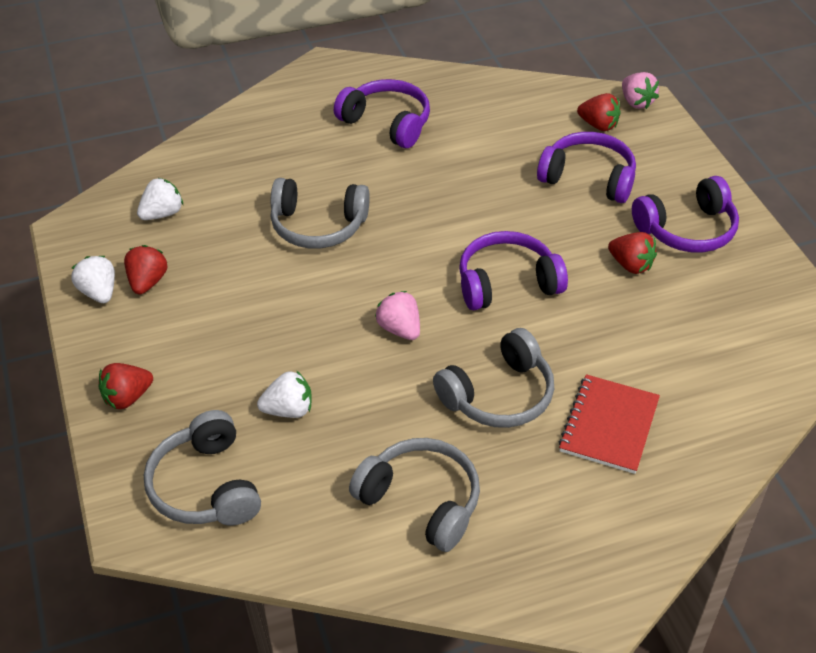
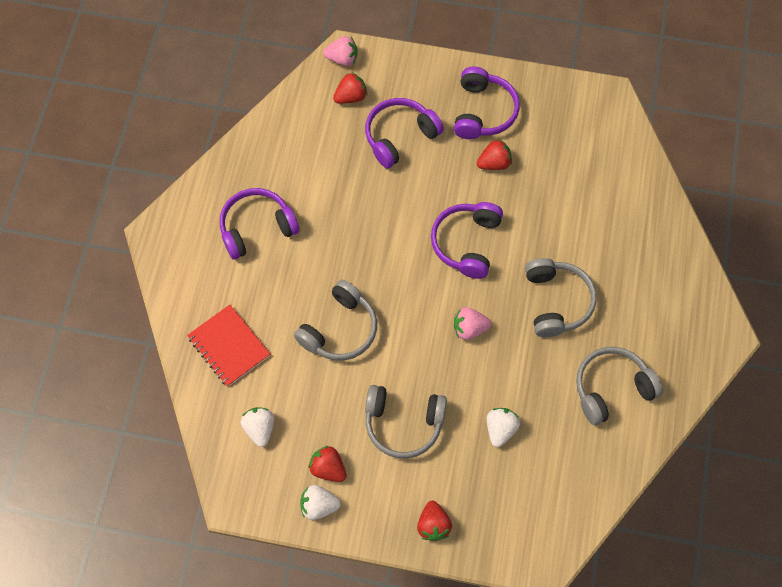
camera: 60 degrees left, 20 degrees up
grey headphones [144,410,261,526] -> grey headphones moved to [365,385,447,459]
red notebook [558,374,660,474] -> red notebook moved to [187,305,270,387]

